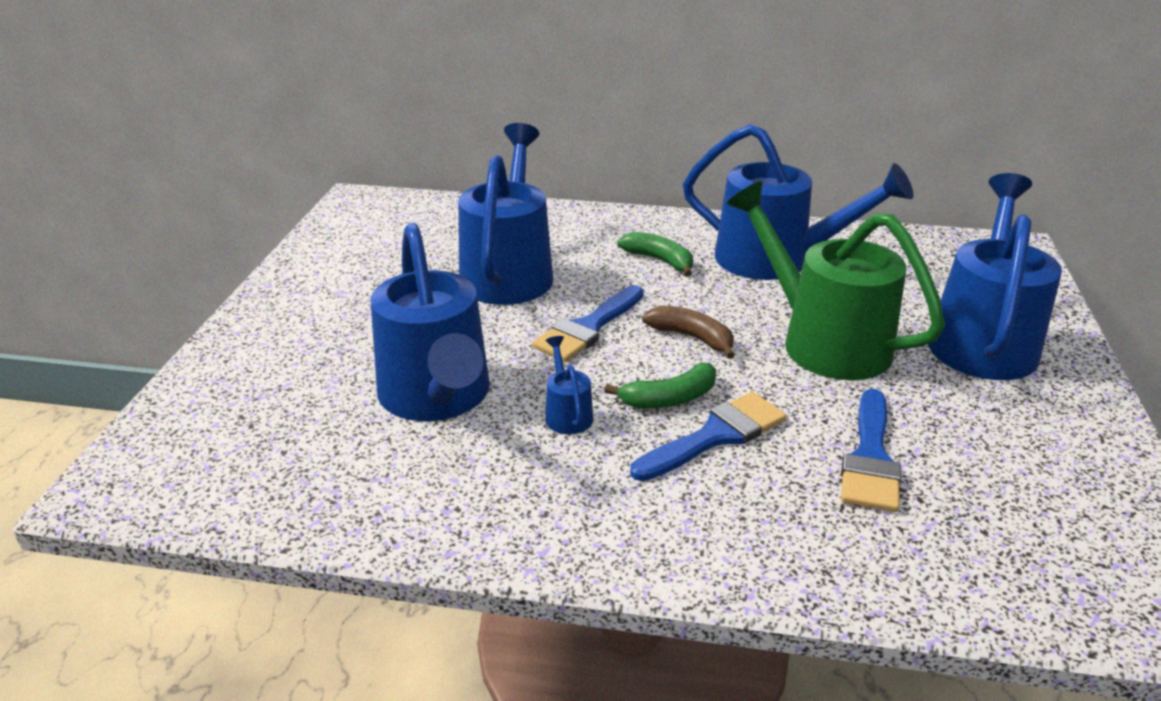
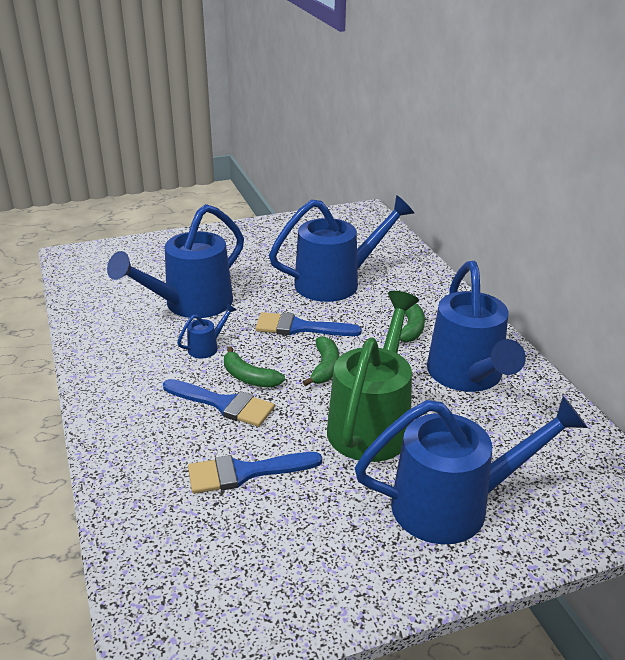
camera: 60 degrees right, 0 degrees up
brown banana [642,305,735,359] -> green banana [303,336,339,386]

